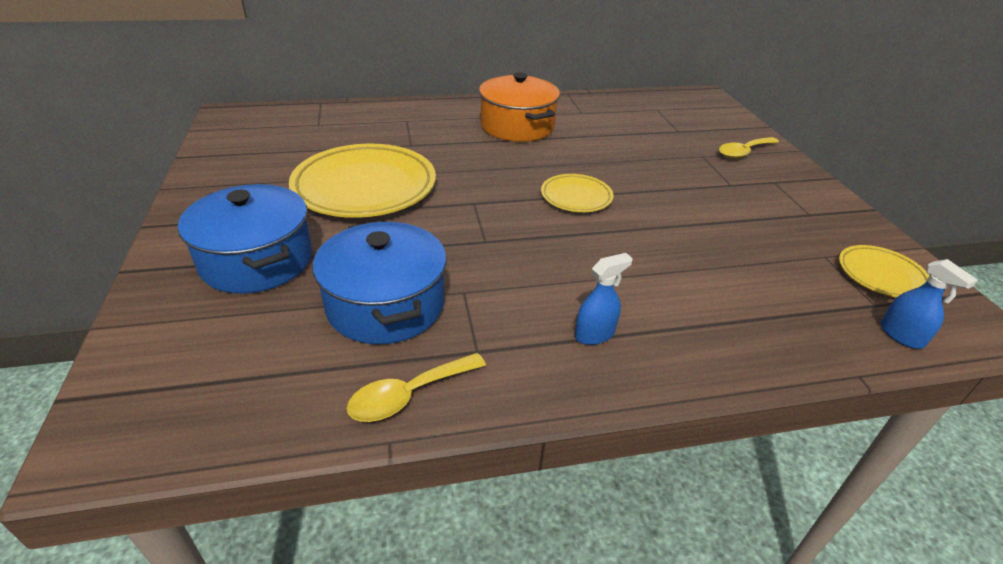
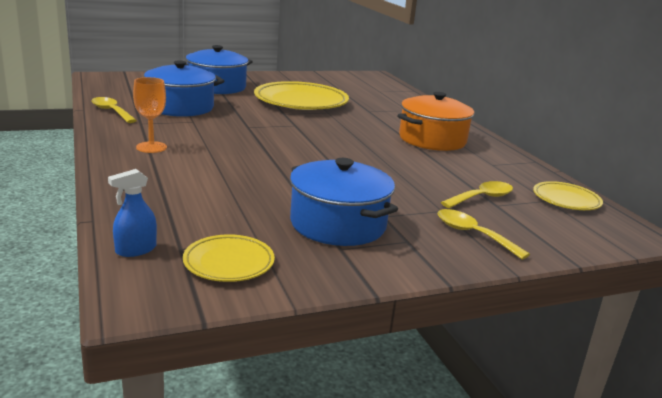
camera: 80 degrees right, 15 degrees down
yellow plate [541,174,614,212] -> yellow plate moved to [533,181,603,210]
blue spray bottle [575,253,633,345] -> orange goblet [133,77,167,153]
none -> blue pot [290,158,398,246]
none -> yellow spoon [441,181,513,208]

